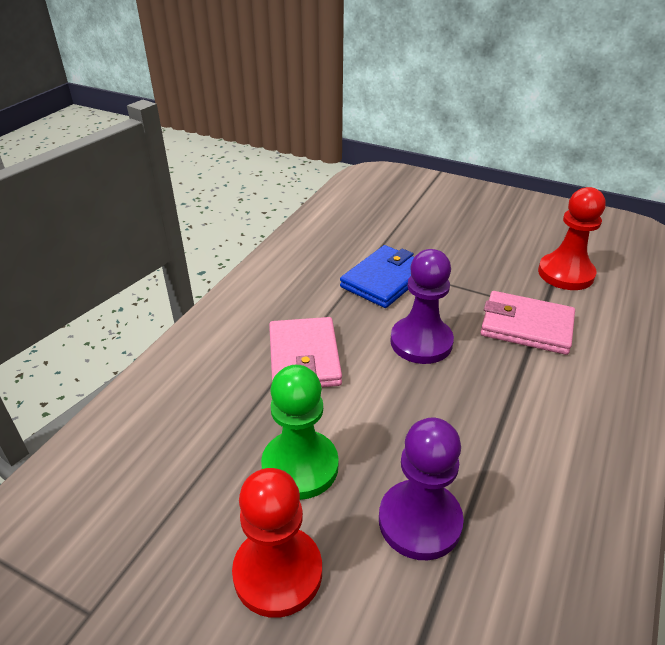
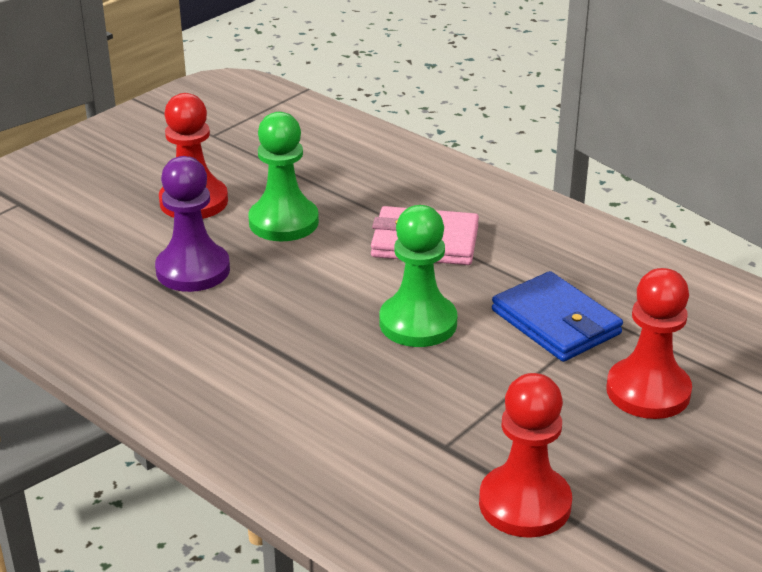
camera: 105 degrees right, 5 degrees down
purple pawn [390,249,454,364] -> green pawn [380,205,457,347]
pink wallet [480,291,575,355] -> none
none -> red pawn [606,268,692,419]

